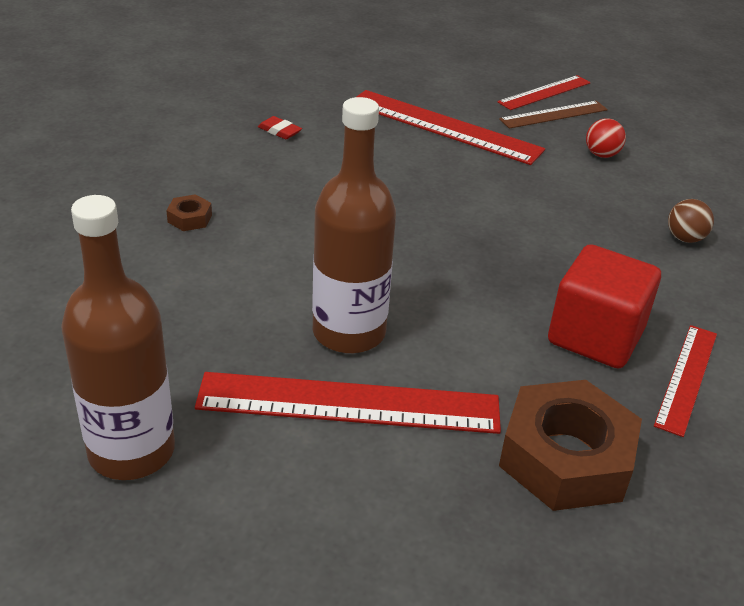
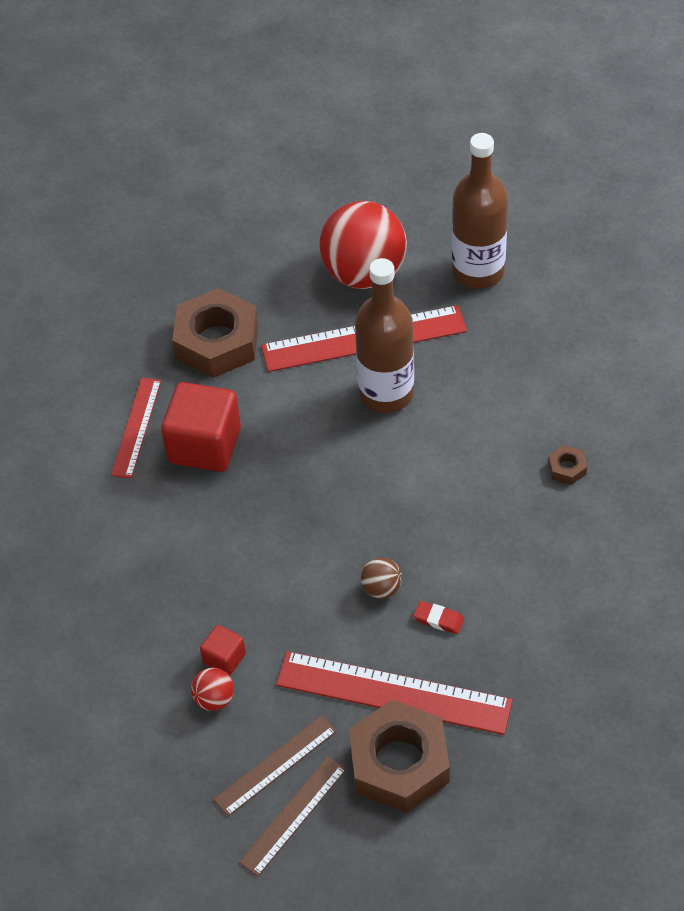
camera: 170 degrees right, 15 degrees up
red eraser [258,116,302,139] -> red eraser moved to [414,601,464,634]
red ruler [497,75,591,110] -> brown ruler [239,756,347,876]
brown ball [668,199,714,243] -> brown ball moved to [361,557,402,599]
none -> red cube [200,625,246,676]
none -> red ball [319,201,407,289]
none -> brown nut [349,700,450,813]

